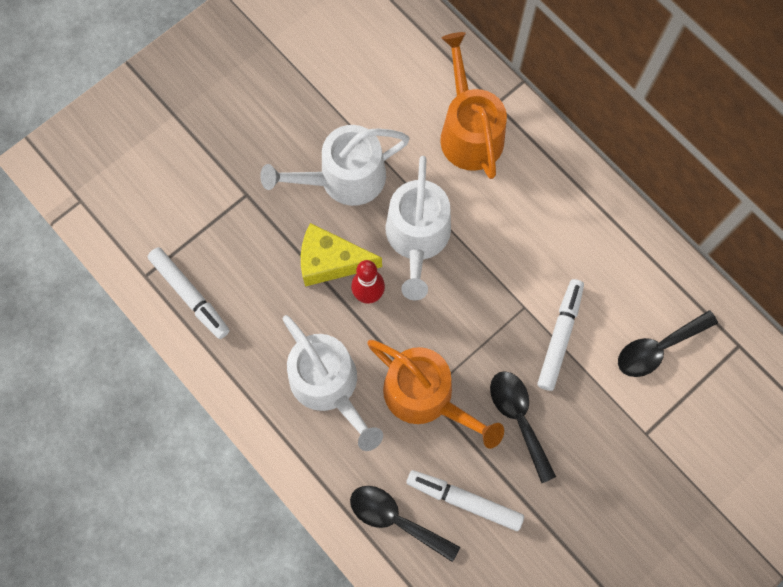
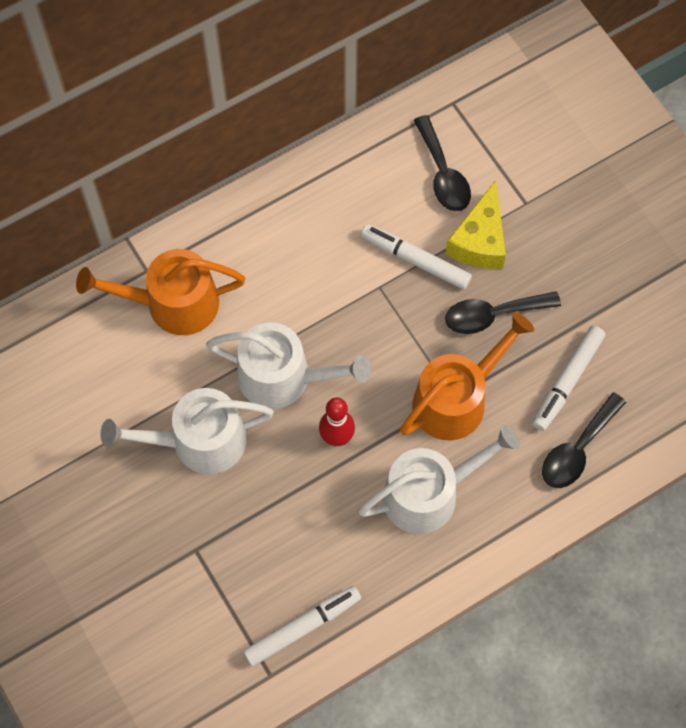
camera: 80 degrees left, 5 degrees down
white watering can [260,125,410,206] -> white watering can turned 90 degrees clockwise [100,388,274,474]
yellow cheese [301,223,382,287] -> yellow cheese moved to [445,180,506,269]

